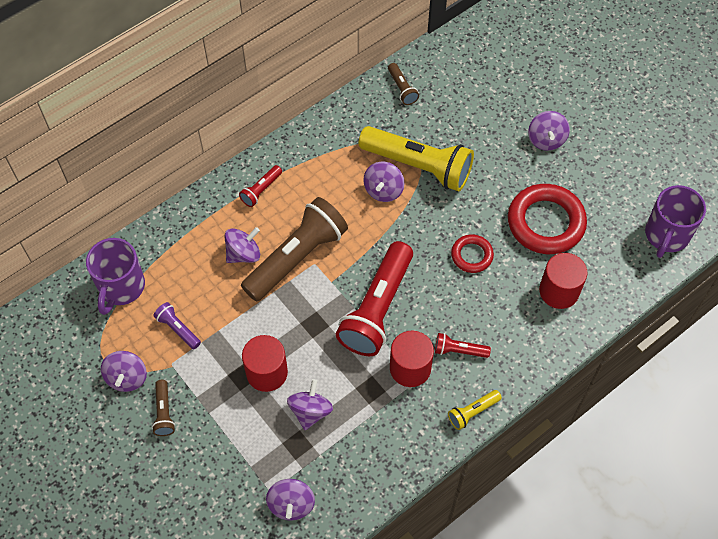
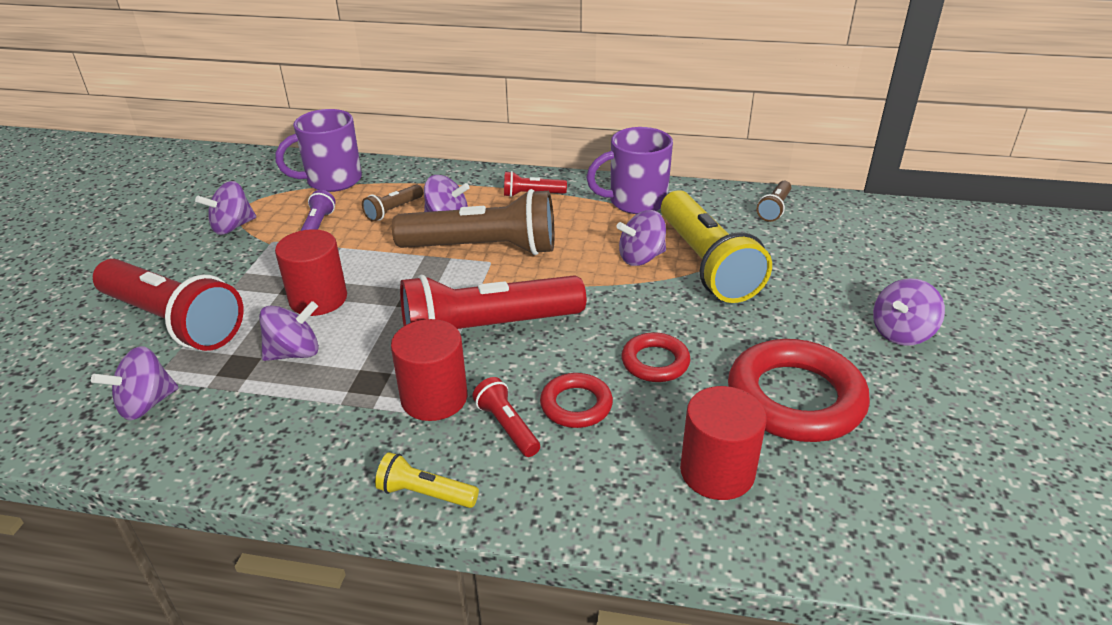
camera: 50 degrees right, 25 degrees down
brown flashlight [152,380,175,436] -> brown flashlight moved to [362,185,423,222]
purple mug [645,185,706,258] -> purple mug moved to [586,127,673,214]
none -> red flashlight [93,259,244,351]
none -> red ring [540,373,613,428]

